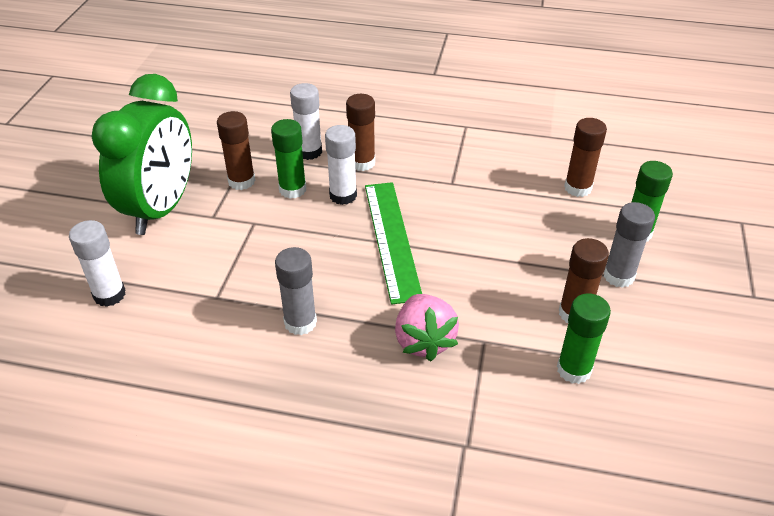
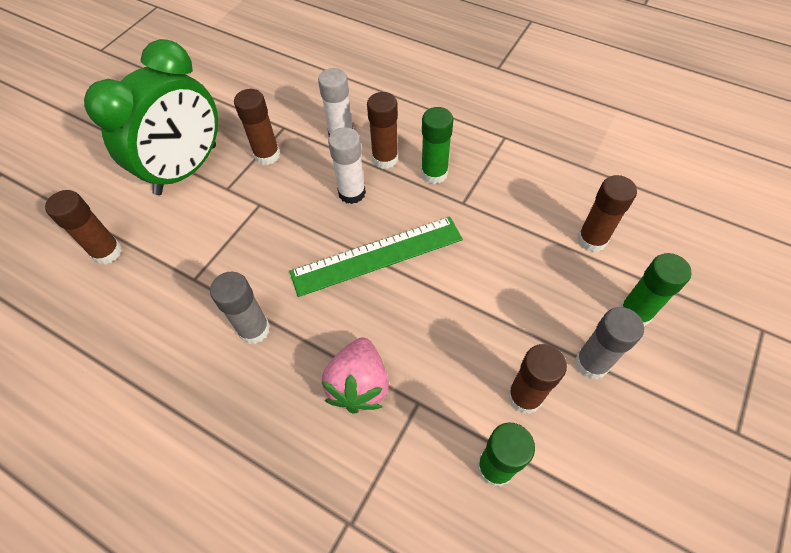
camera: 20 degrees right, 15 degrees up
white glue stick [69,220,126,307] -> brown glue stick [45,190,122,265]
green glue stick [271,119,306,199] -> green glue stick moved to [421,107,453,184]
green ruler [365,182,422,305] -> green ruler turned 60 degrees clockwise [289,217,463,297]

